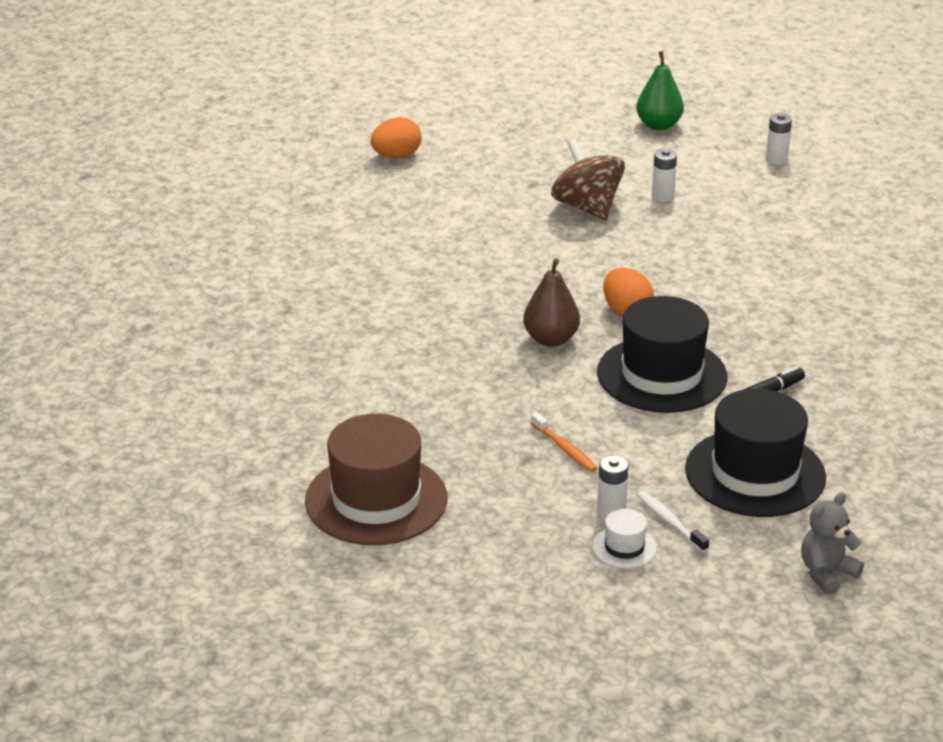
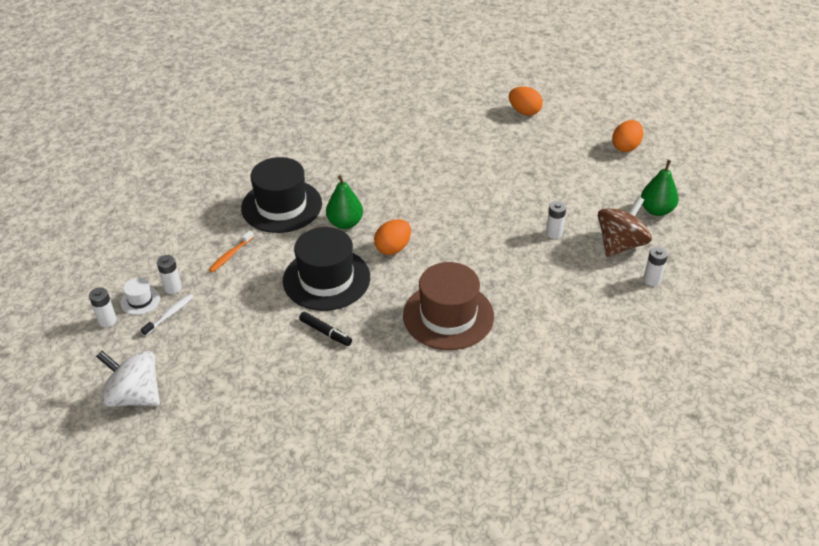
camera: 70 degrees right, 10 degrees up
brown hat [305,414,447,545] -> brown hat moved to [403,262,494,350]
brown pear [523,258,580,347] -> green pear [326,175,363,229]
brown spinning top [551,139,625,221] -> brown spinning top moved to [598,197,652,257]
black hat [685,389,826,517] -> black hat moved to [241,157,322,233]
grey teddy bear [801,493,864,595] -> white spinning top [96,351,160,407]
none -> white battery [89,287,117,327]
none -> orange egg [612,120,643,152]

